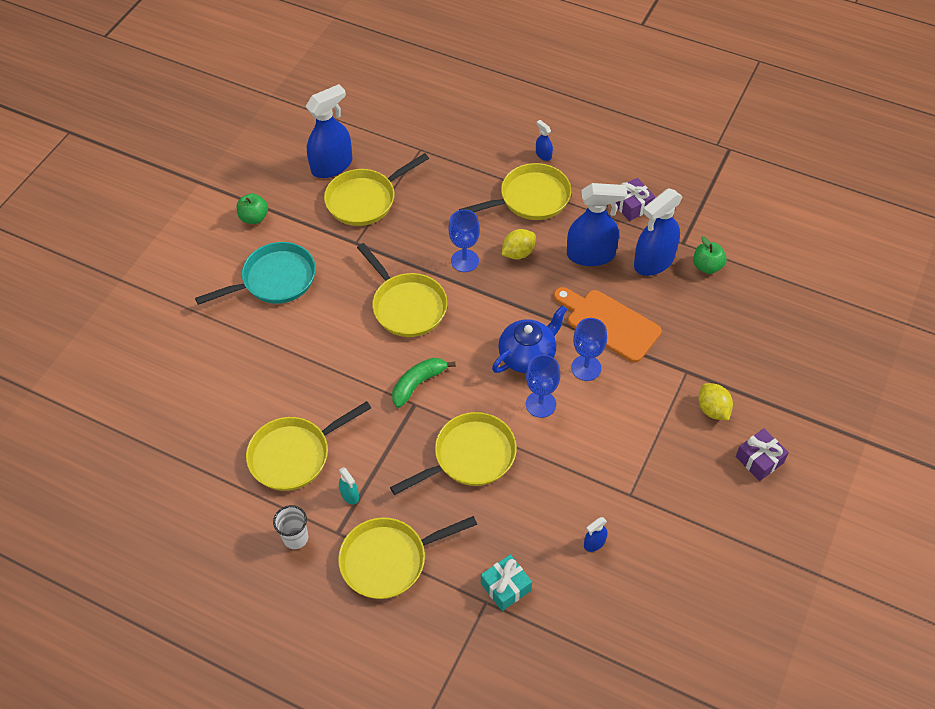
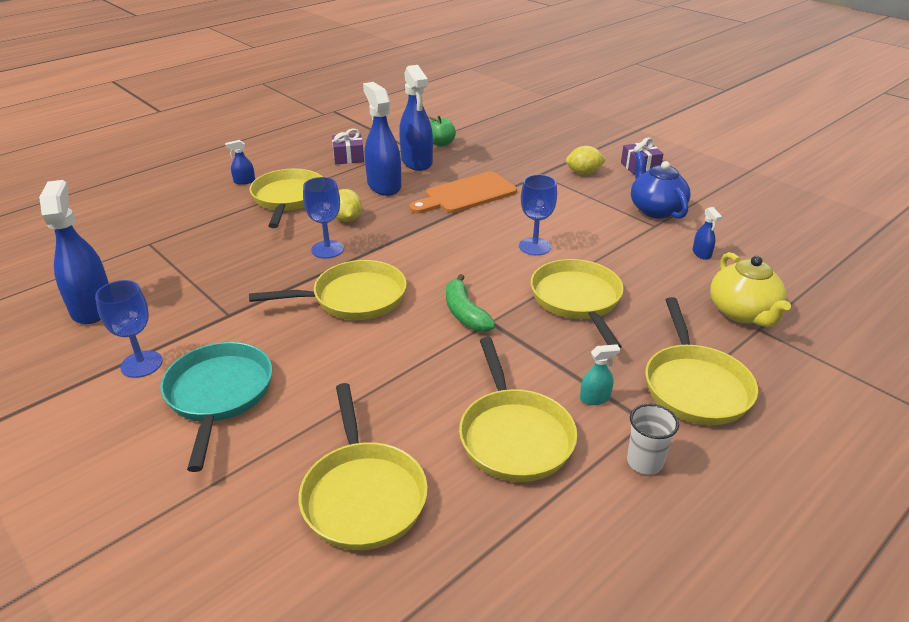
camera: 70 degrees left, 20 degrees down
green apple [237,193,268,224] -> none
yellow pan [324,153,429,226] -> yellow pan moved to [299,383,428,550]
turquoise gift [481,554,532,611] -> yellow teapot [710,252,791,327]
blue teapot [492,305,567,373] -> blue teapot moved to [631,151,691,219]
blue spray bottle [567,183,627,266] -> blue spray bottle turned 45 degrees counterclockwise [363,82,401,196]
blue goblet [571,318,607,381] -> blue goblet moved to [95,280,163,378]

